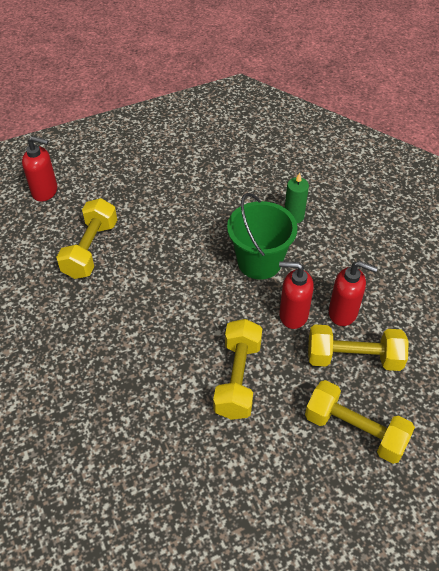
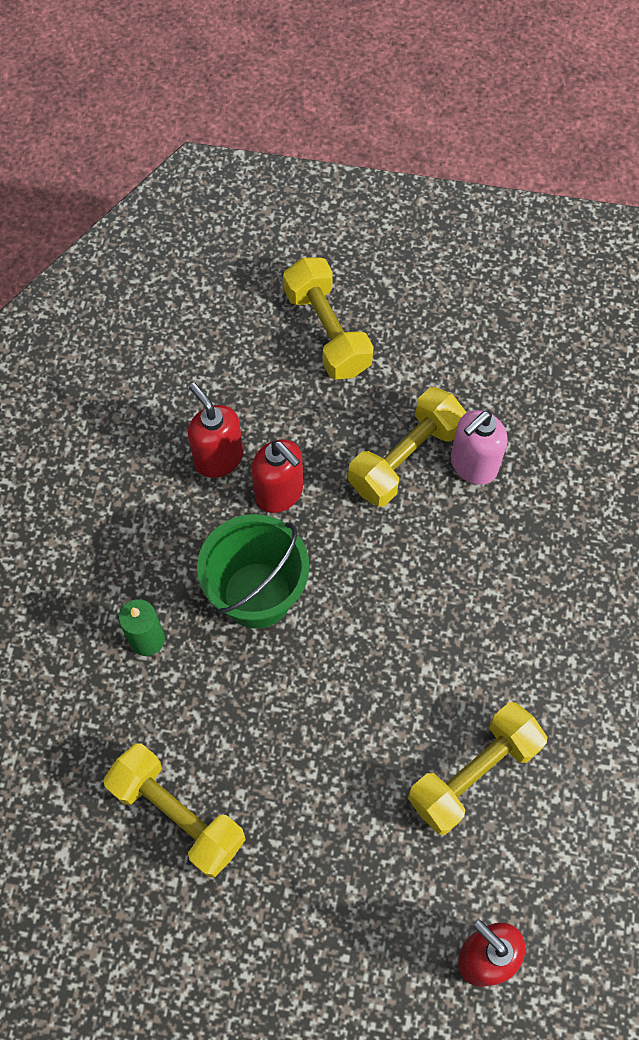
camera: 145 degrees left, 15 degrees up
yellow dumbbell [308,325,409,371] -> yellow dumbbell moved to [103,744,246,877]
none -> pink soap dispenser [451,410,508,485]

